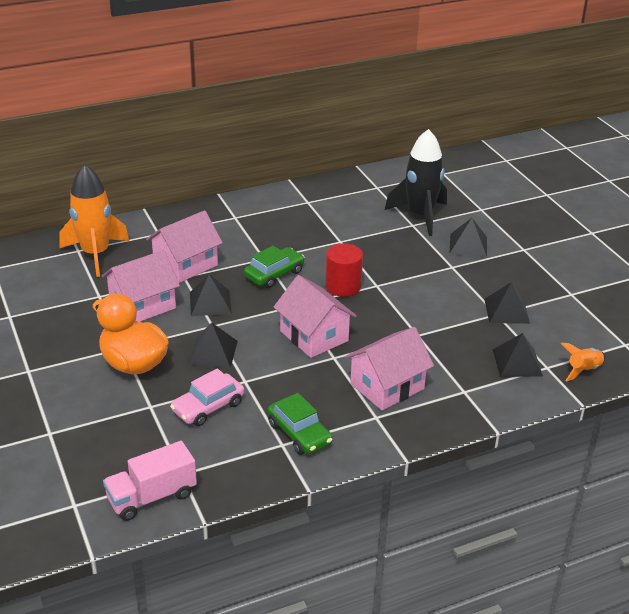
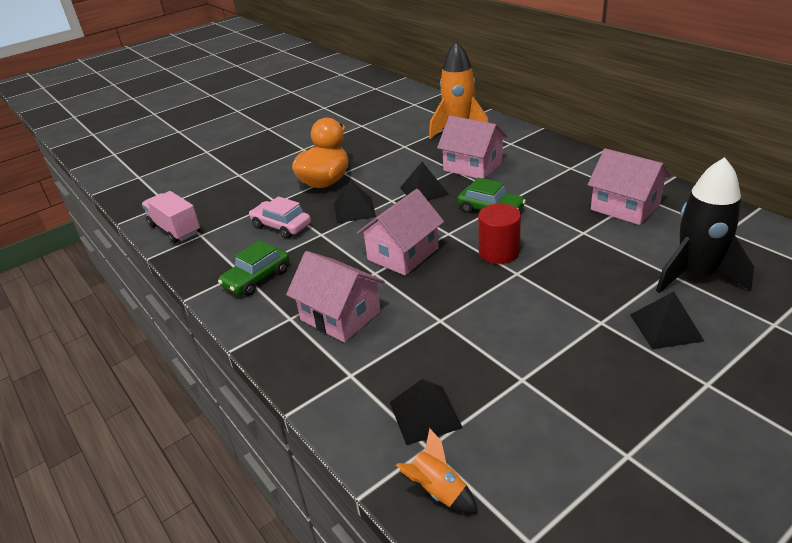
camera: 80 degrees right, 0 degrees up
pink house [102,250,180,322] -> pink house moved to [588,148,671,225]
black pyramid [484,282,530,324] -> none

